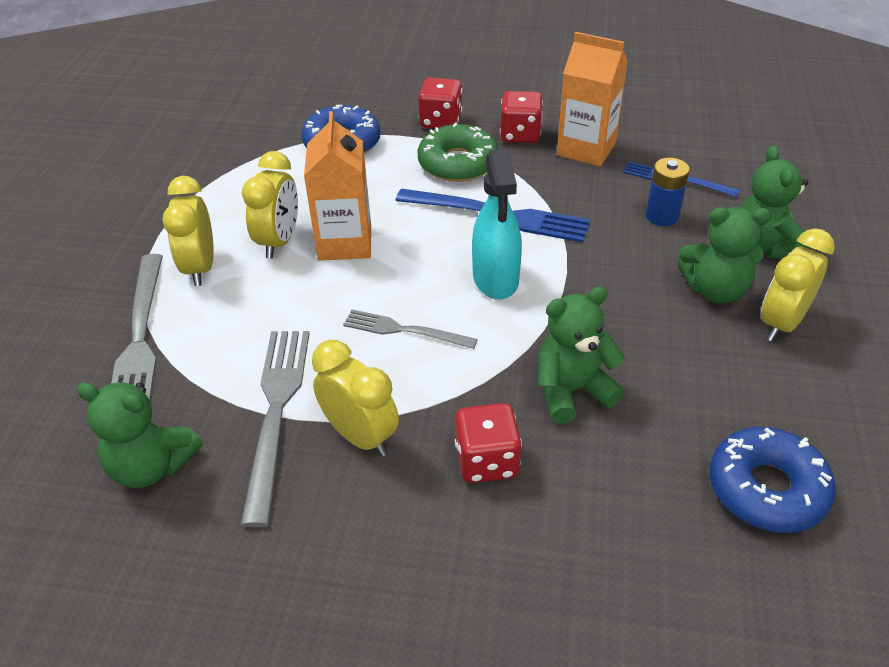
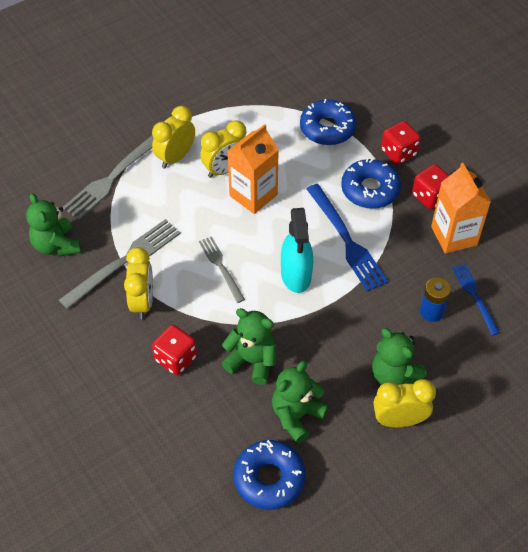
camera: 45 degrees right, 10 degrees up
green donut [418,122,498,182] -> blue donut [341,158,401,209]
turquoise spray bottle [472,149,522,300] -> turquoise spray bottle turned 45 degrees counterclockwise [281,208,313,293]
green teddy bear [740,146,808,259] -> green teddy bear moved to [272,361,329,443]

